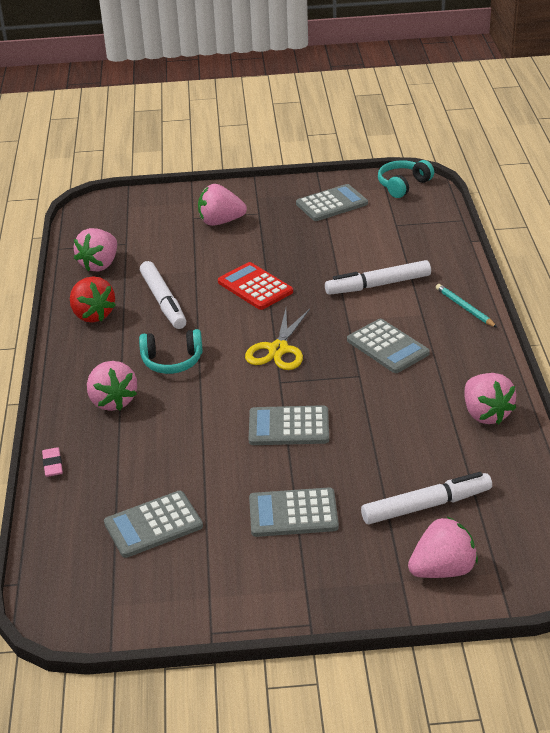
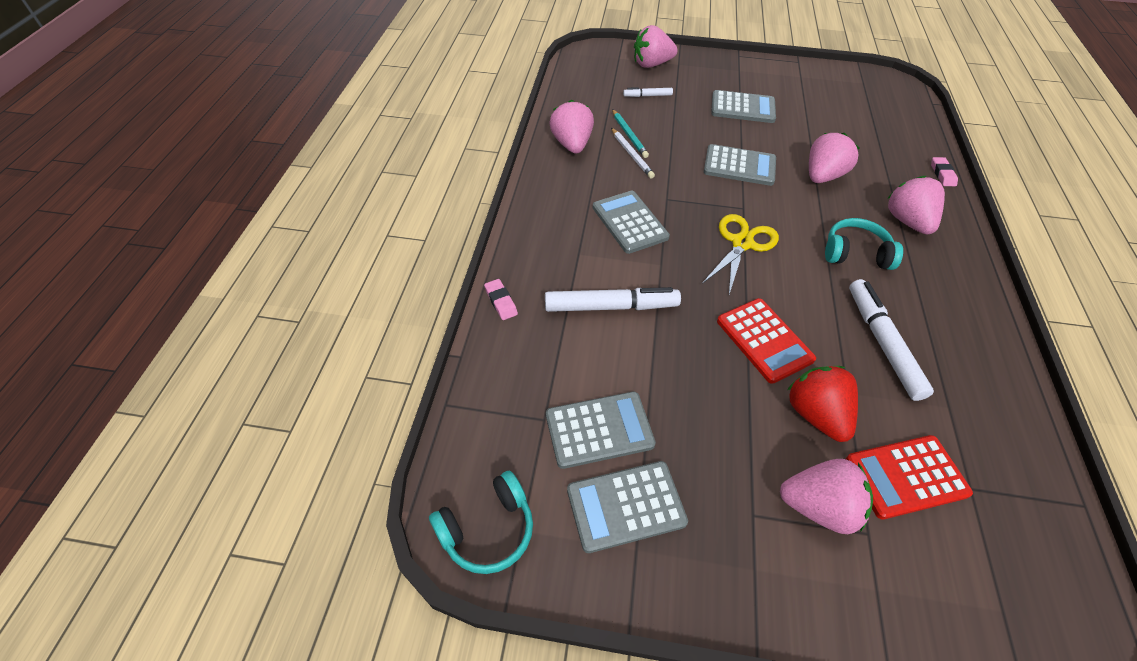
camera: 170 degrees left, 15 degrees up
red strawberry [70,276,116,323] -> red strawberry moved to [788,366,858,442]
pink strawberry [74,228,117,272] -> pink strawberry moved to [809,133,859,183]
grey calculator [104,491,203,558] -> grey calculator moved to [546,392,656,469]
white marker [361,472,492,524] -> white marker [623,87,673,97], size x0.51
turquoise pencil [436,284,498,328] -> turquoise pencil moved to [612,109,649,158]
none -> pink eraser [484,279,518,320]
none -> white pencil [611,128,655,178]
none -> red calculator [846,435,973,520]

